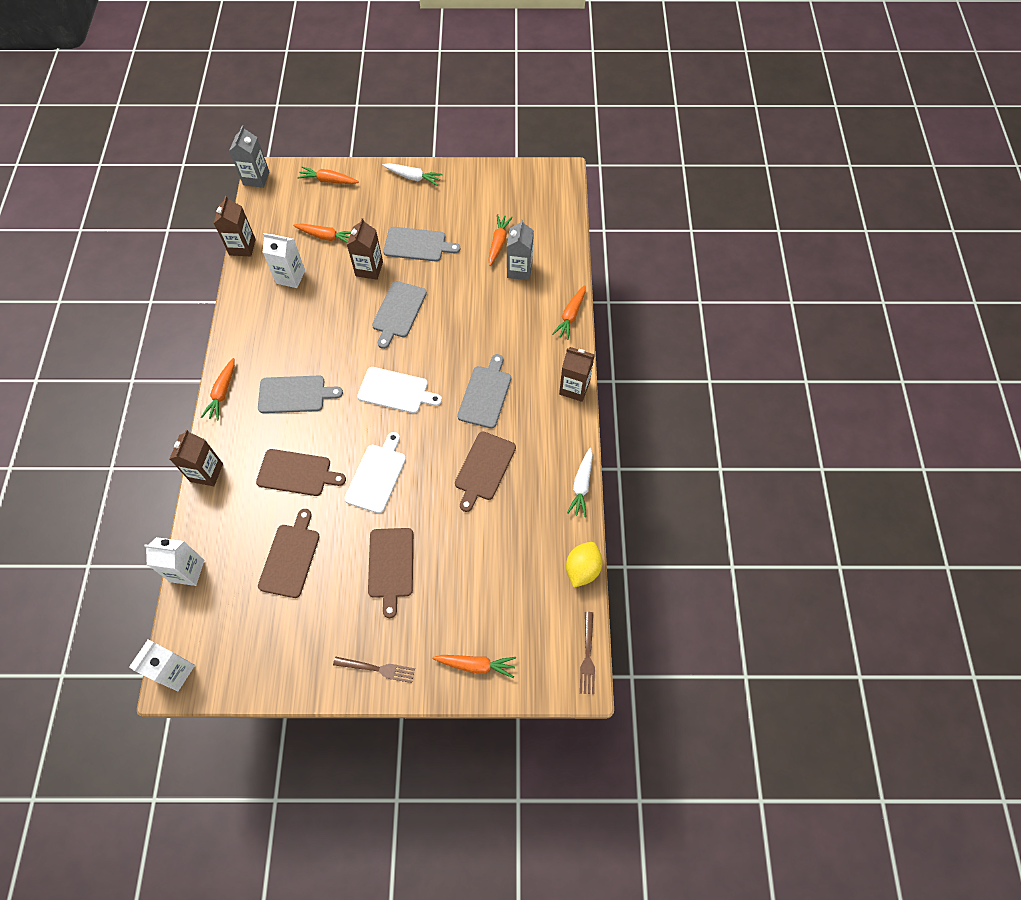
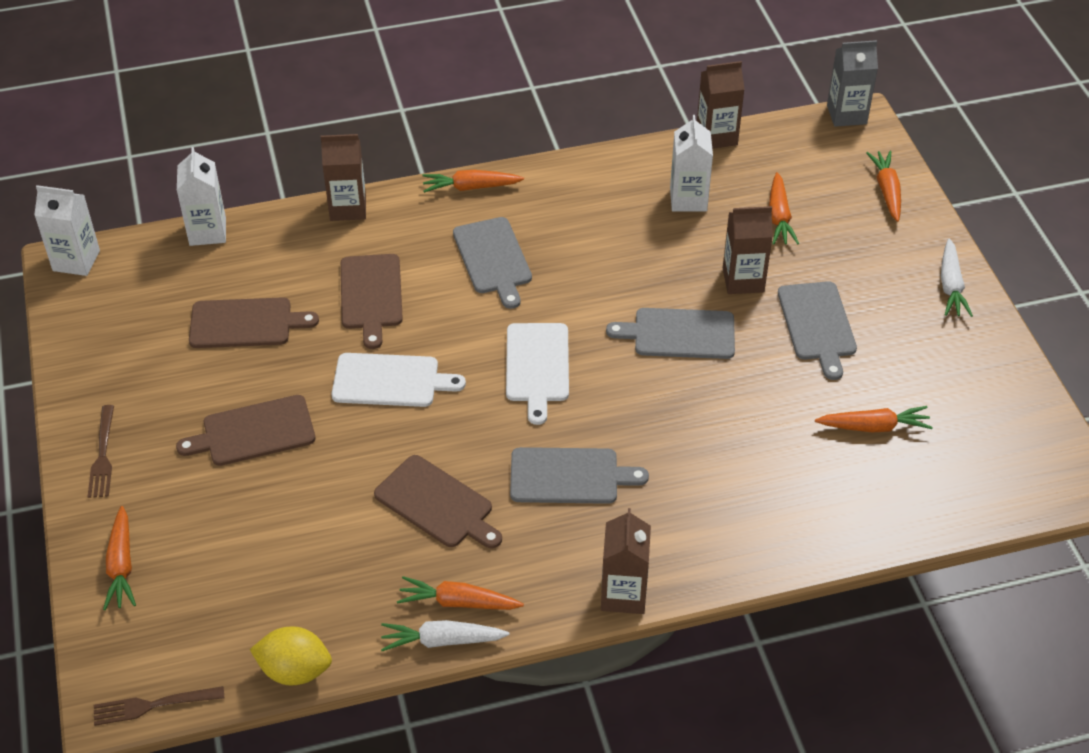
camera: 75 degrees right, 15 degrees down
brown cutting board [455,432,516,512] -> brown cutting board turned 150 degrees counterclockwise [374,455,502,548]
grey carton [507,219,534,280] -> none
orange carrot [552,285,586,340] -> orange carrot moved to [397,576,524,610]

